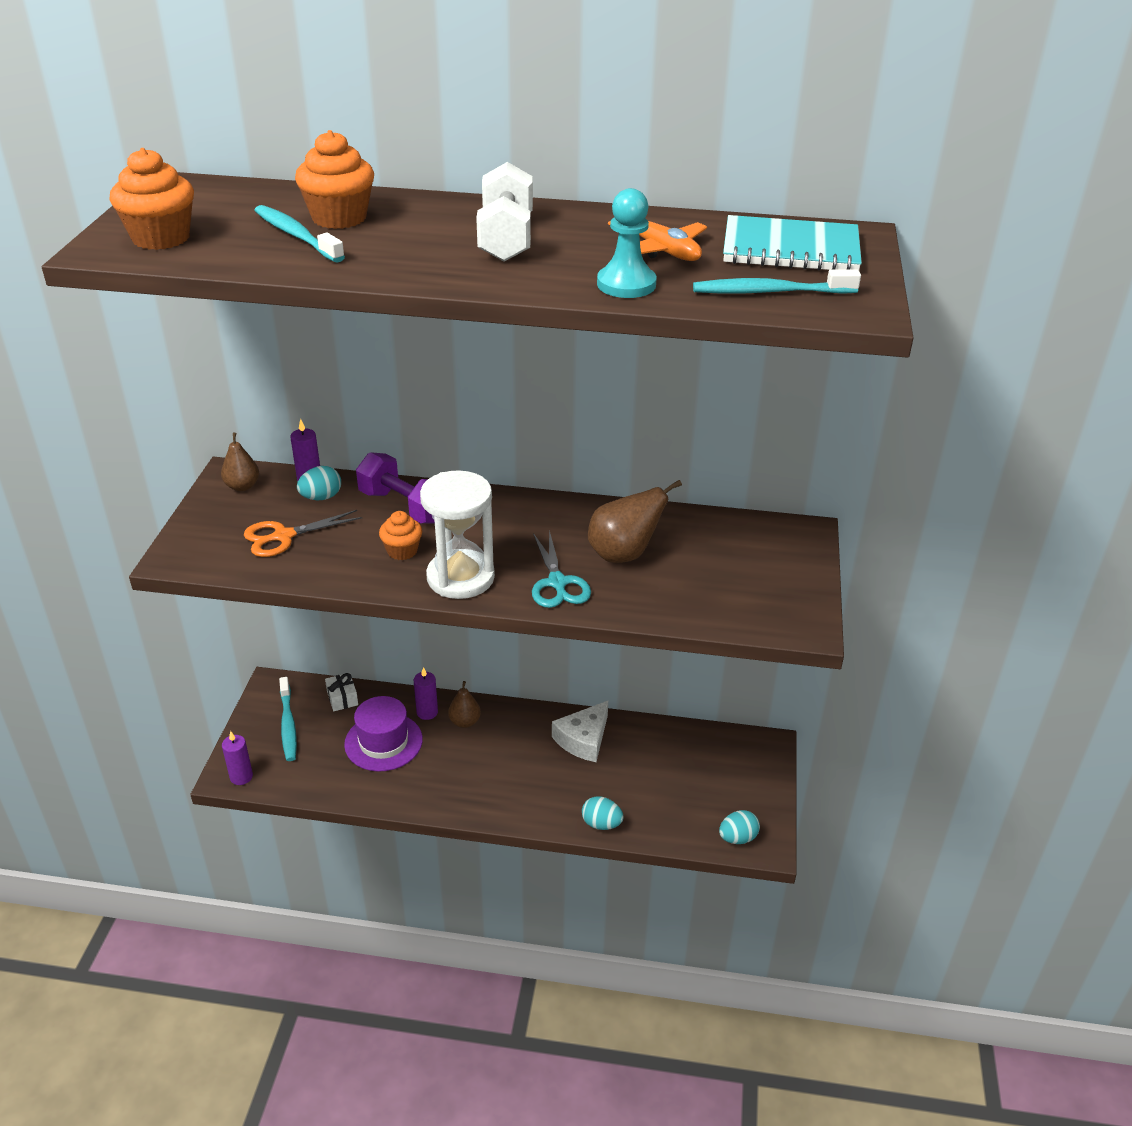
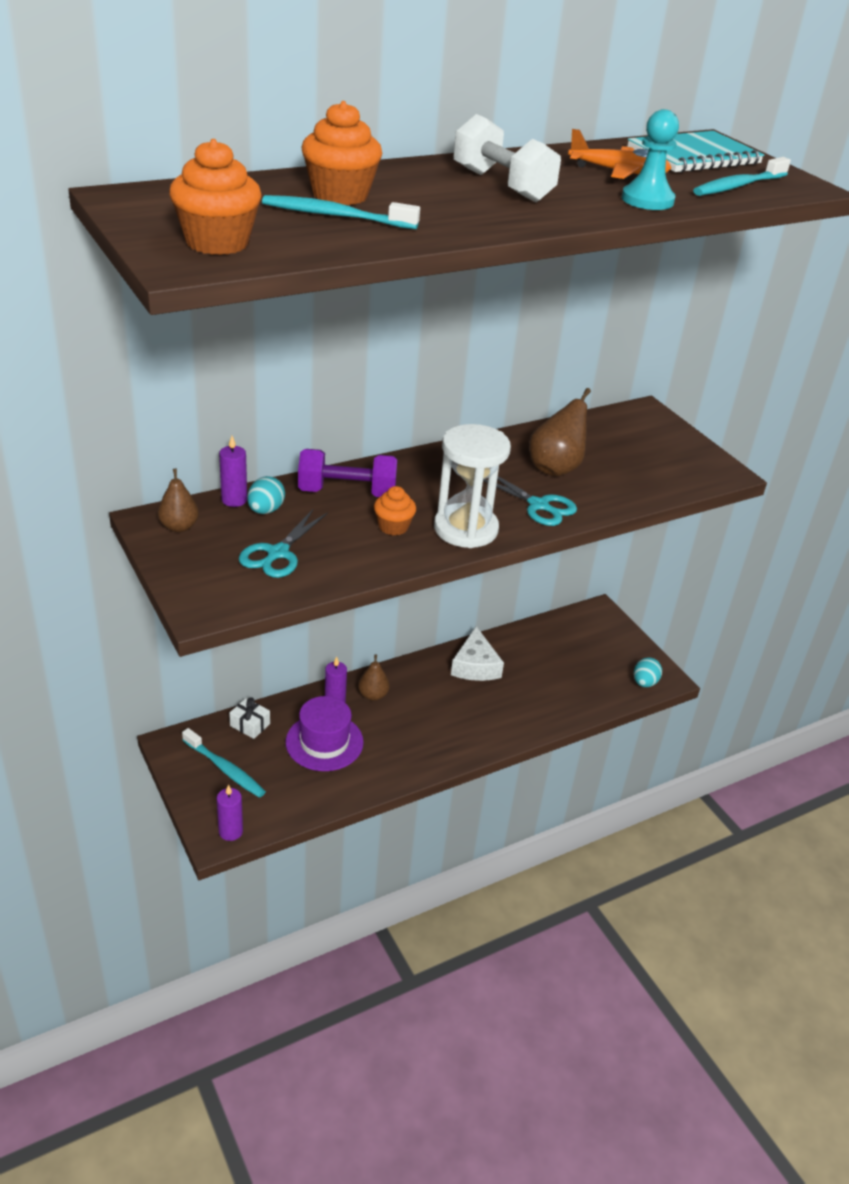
camera: 40 degrees left, 0 degrees up
orange scissors [244,510,362,557] -> turquoise scissors [239,509,328,578]
turquoise egg [582,796,624,830] -> none

